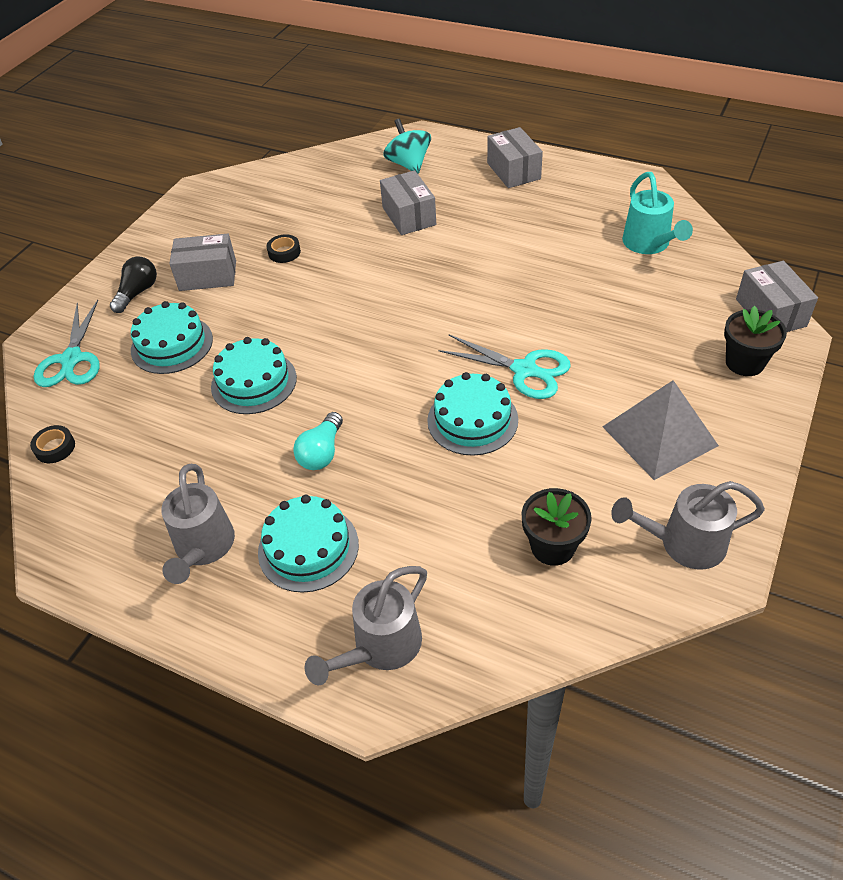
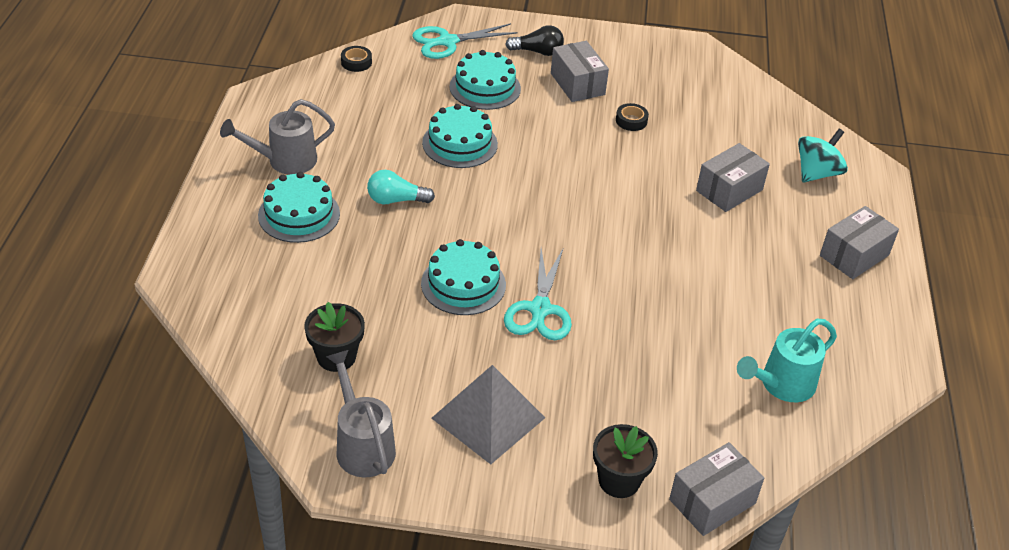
camera: 65 degrees right, 5 degrees down
grey watering can [305,566,427,685] -> none

